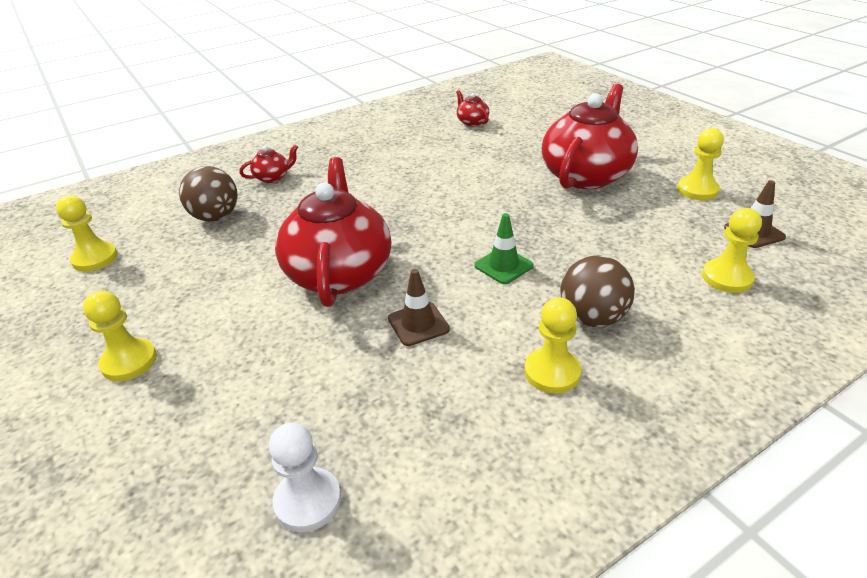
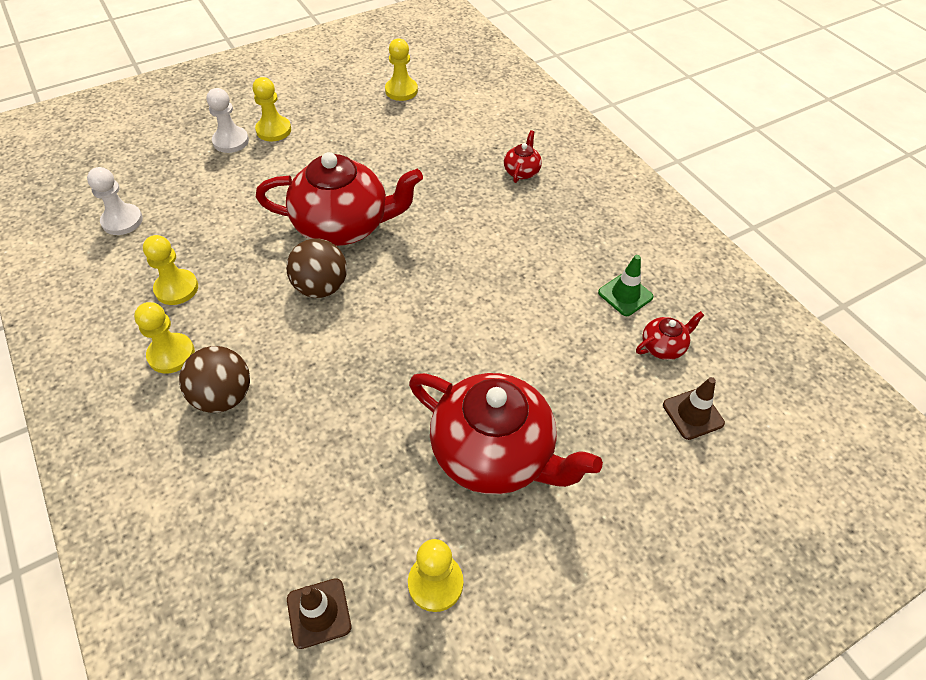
camera: 90 degrees right, 15 degrees up
brown ball [179,166,238,222] -> brown ball moved to [286,239,347,298]
red teapot [239,144,298,183] -> red teapot turned 135 degrees counterclockwise [504,130,542,183]
brown traffic cone [388,269,450,346] -> brown traffic cone moved to [663,377,725,440]
green traffic cone [474,213,534,284] -> green traffic cone moved to [598,255,653,316]
yellow pawn [702,208,762,293] -> yellow pawn moved to [143,235,198,305]
none -> white pawn [207,88,249,153]

